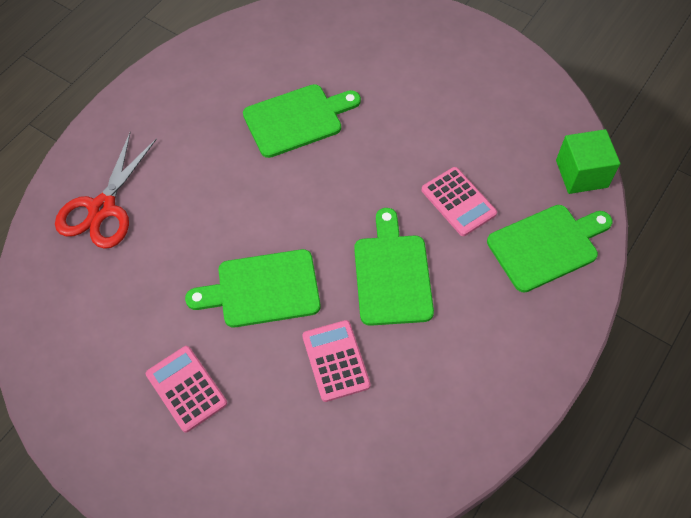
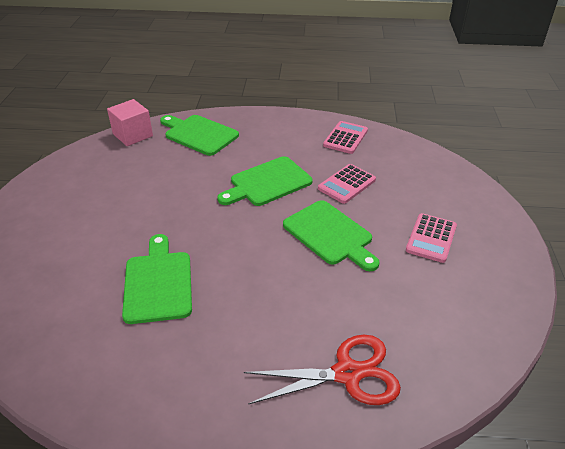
camera: 120 degrees left, 20 degrees down
green cutting board [243,84,361,158] -> green cutting board turned 45 degrees clockwise [122,234,192,324]
pink calculator [422,167,497,236] -> pink calculator moved to [323,121,368,154]
green cube [556,129,620,194] -> pink cube [107,99,153,146]

